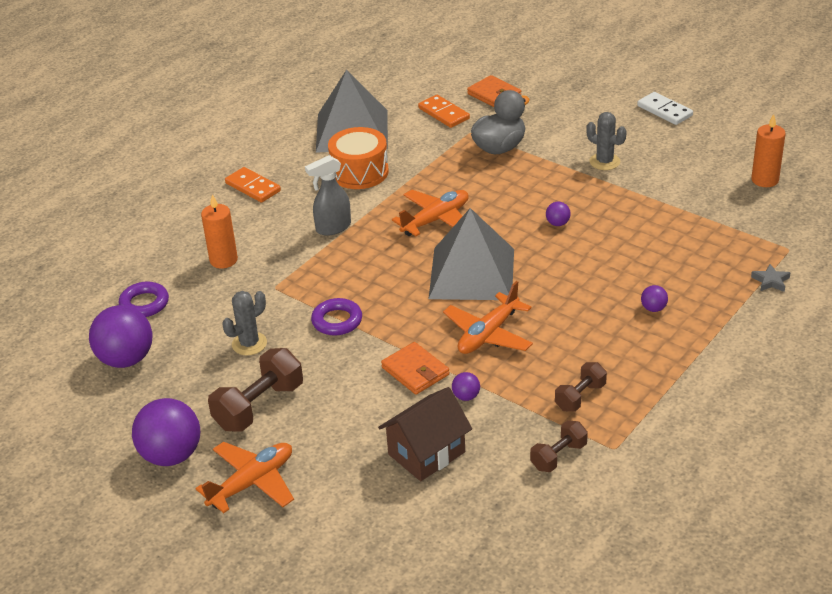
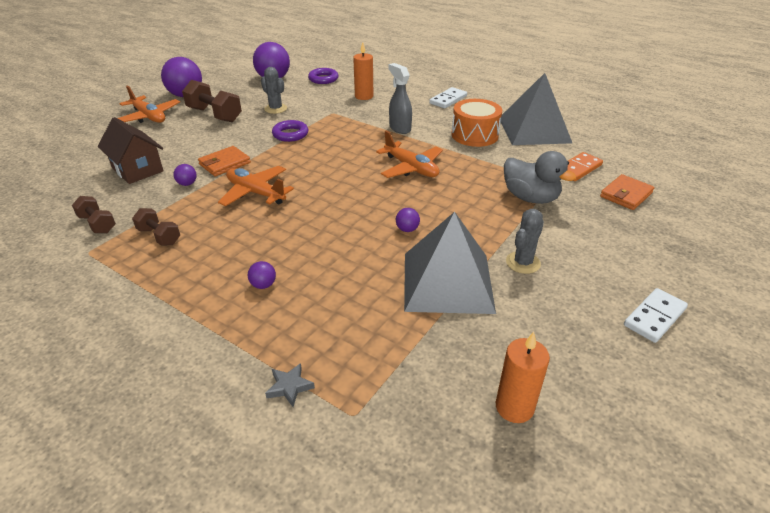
camera: 85 degrees right, 0 degrees up
orange domino [225,167,281,203] -> white domino [429,87,467,108]
grey pyramid [429,208,514,300] -> grey pyramid moved to [404,212,496,314]

